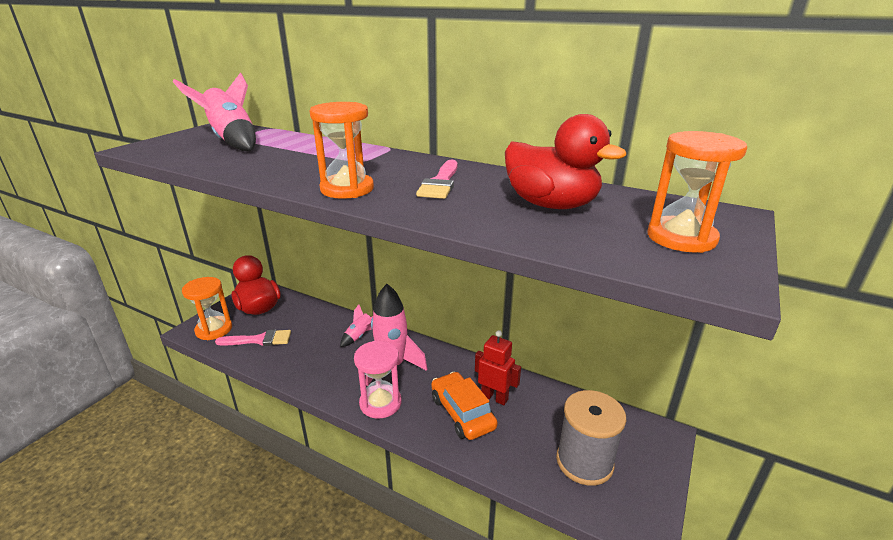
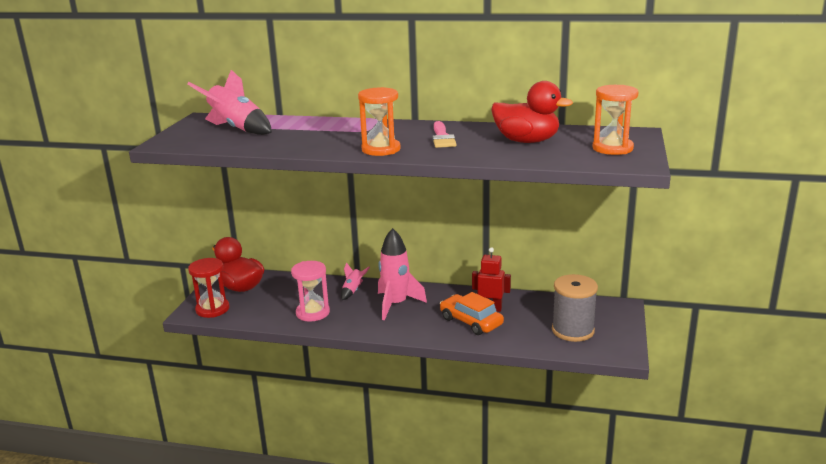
camera: 15 degrees left, 5 degrees down
orange hourglass [182,277,232,340] -> red hourglass [188,258,229,318]
pink brush [215,330,291,346] -> none
pink hourglass [354,341,402,419] -> pink hourglass moved to [291,261,330,322]

